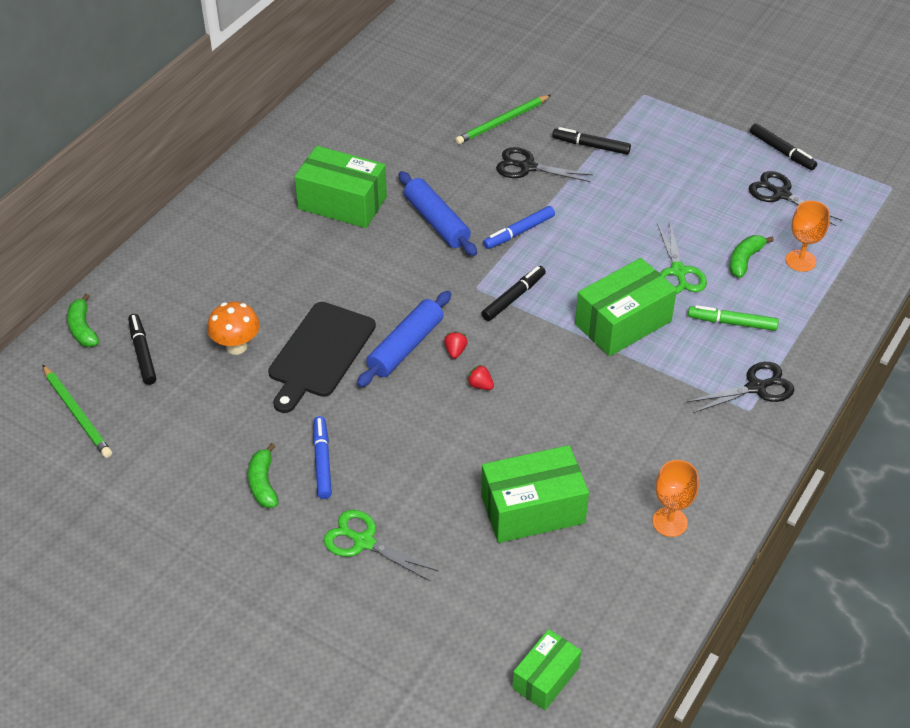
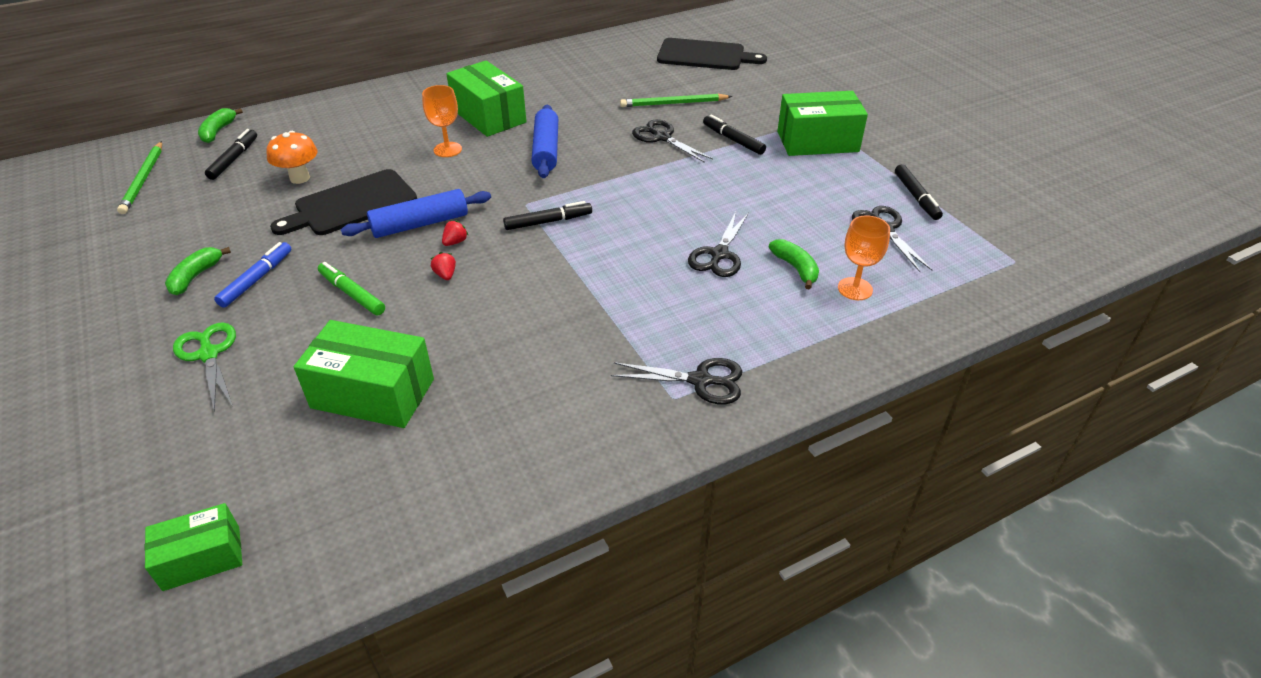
camera: 30 degrees right, 5 degrees down
blue marker [483,206,555,249] -> none
green box [575,258,677,356] -> green box moved to [777,91,868,156]
orange goblet [652,460,699,537] -> orange goblet moved to [422,85,462,157]
green scissors [657,223,707,294] -> black scissors [688,212,749,277]
green marker [688,305,779,331] -> green marker moved to [318,262,385,315]
green banana [730,235,774,278] -> green banana turned 90 degrees clockwise [769,239,819,290]
none -> black cutting board [657,38,767,70]

